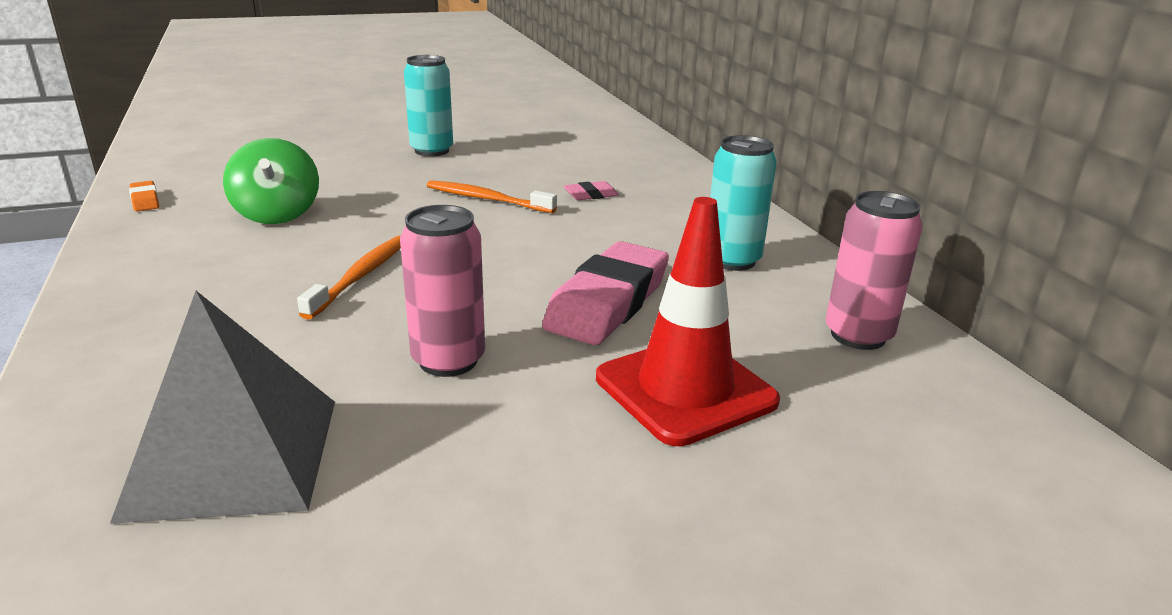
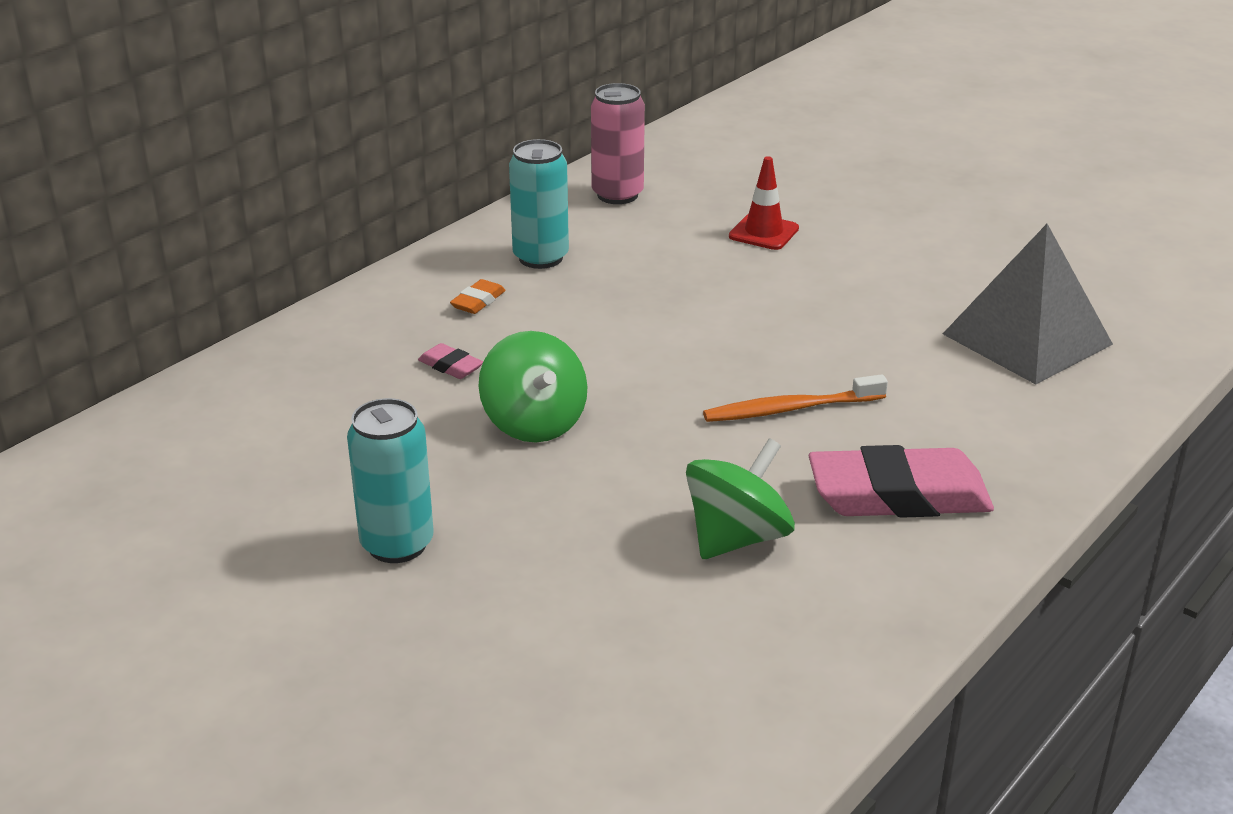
camera: 120 degrees left, 5 degrees up
orange eraser [129,181,159,211] -> orange eraser moved to [450,279,506,314]
pink can [400,205,485,377] -> none
orange toothbrush [427,180,557,213] -> green spinning top [478,331,588,442]
pink eraser [542,241,669,345] -> pink eraser moved to [809,445,994,518]
red traffic cone [596,197,780,446] -> red traffic cone [729,156,799,250], size x0.57

